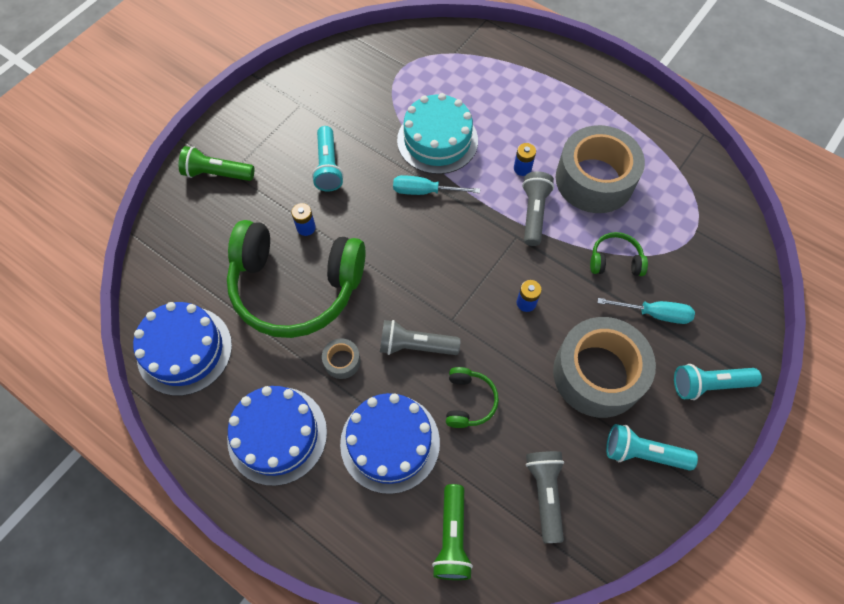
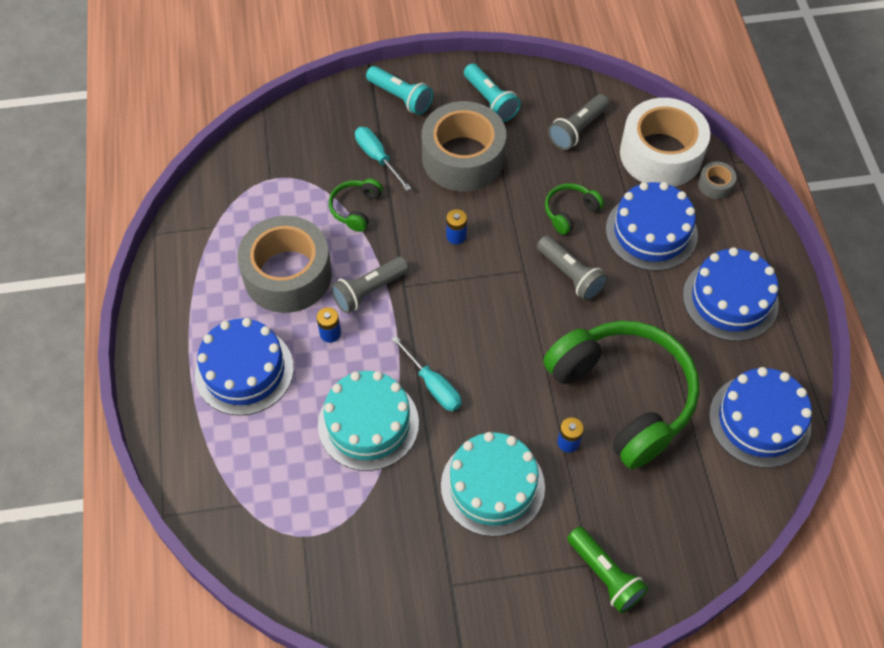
camera: 135 degrees left, 5 degrees down
turquoise flashlight [312,126,344,192] -> turquoise cake [441,432,545,537]
grey tape [322,338,361,379] -> grey tape moved to [698,162,736,199]
green flashlight [432,484,473,580] -> white tape [620,98,710,187]
green headphones [590,232,648,276] -> green headphones turned 60 degrees clockwise [329,179,383,232]
none -> blue cake [195,318,294,416]

